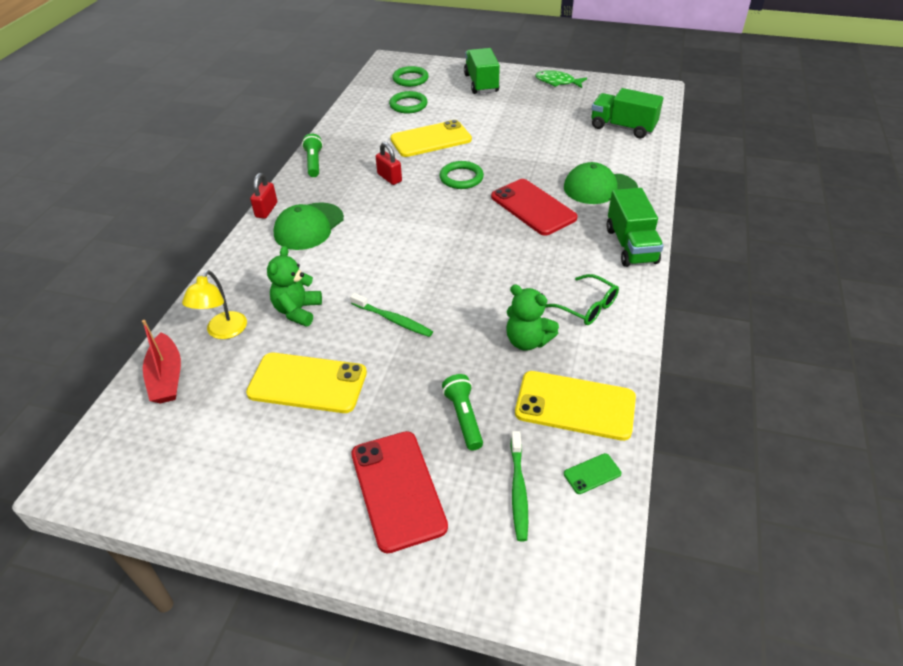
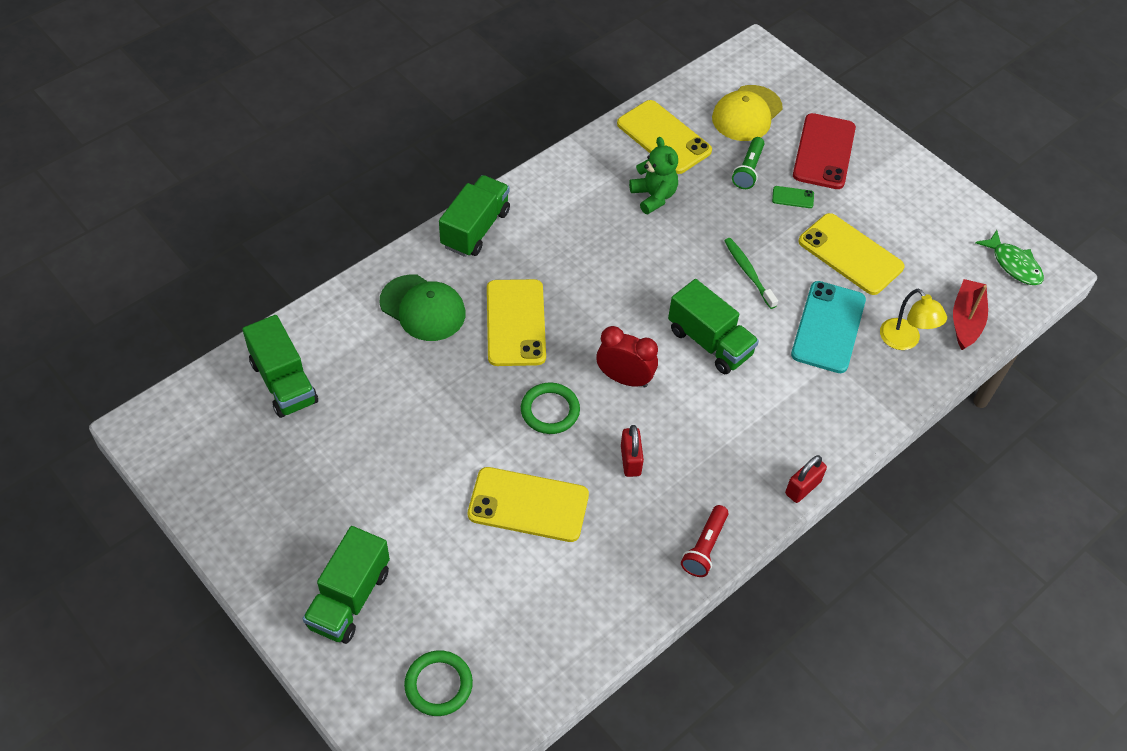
camera: 150 degrees left, 10 degrees up
yellow lamp [182,270,247,339] -> yellow lamp turned 105 degrees clockwise [880,289,947,350]
green teddy bear [267,246,322,327] -> turquoise phone [791,281,866,373]
green cap [273,202,344,250] -> none
green flashlight [302,134,323,177] -> red flashlight [681,505,728,577]
green ring [389,91,428,114] -> none
red phone [491,179,578,236] -> yellow phone [487,279,546,366]
green toothbrush [510,431,528,541] -> yellow cap [712,85,783,141]
green fish [535,70,587,88] -> green fish moved to [976,230,1044,285]
green glasses [545,274,619,325] -> none
green phone [564,453,622,494] -> green phone moved to [772,186,814,208]
none -> red clock [596,326,658,388]
none -> green truck [668,279,759,374]

